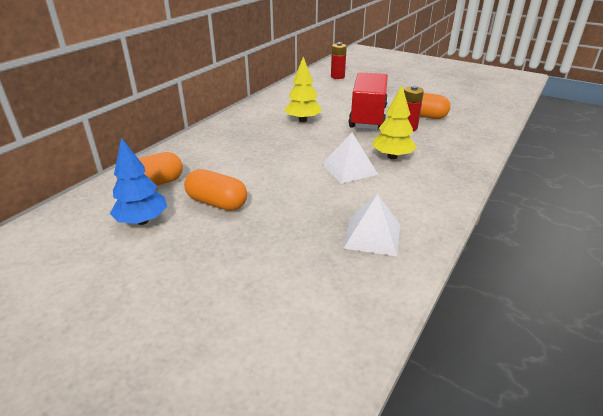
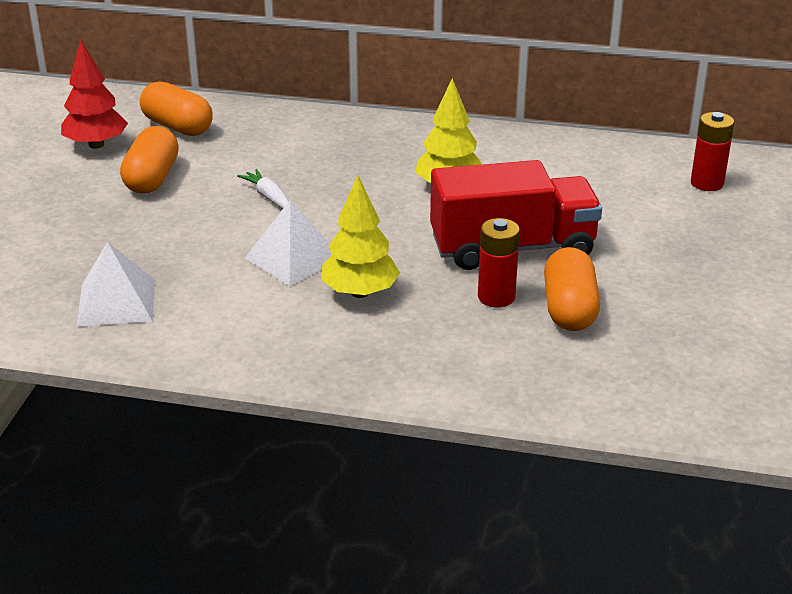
camera: 70 degrees right, 0 degrees up
blue tree [110,138,167,225] -> red tree [61,40,128,149]
none -> white carrot [237,169,289,209]

